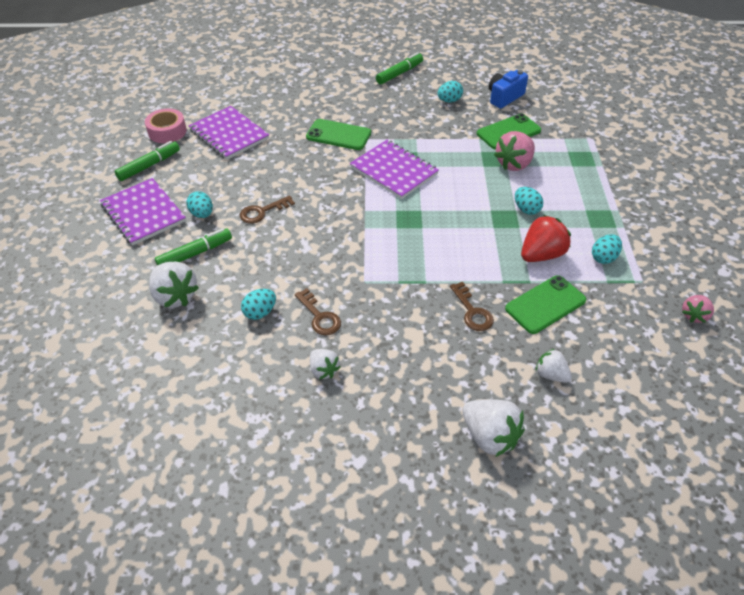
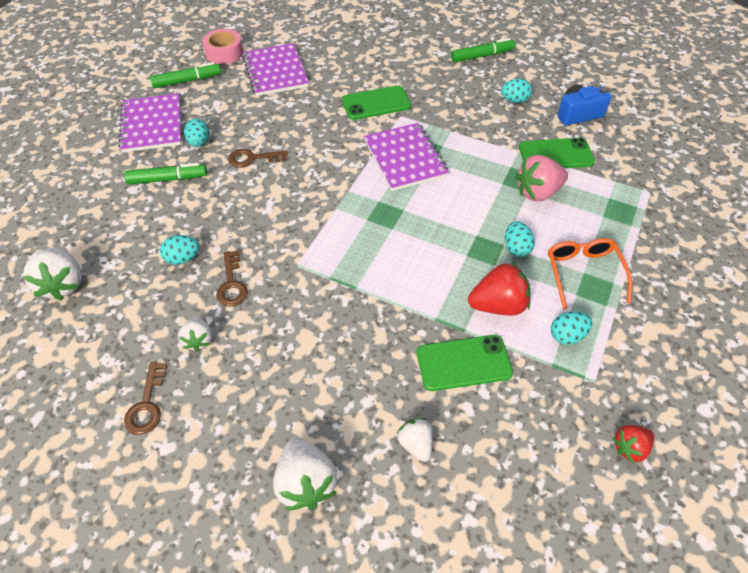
camera: 25 degrees right, 5 degrees up
white strawberry [149,262,199,308] -> white strawberry moved to [23,247,82,301]
green phone [306,119,371,150] -> green phone turned 60 degrees counterclockwise [342,85,411,120]
brown key [450,282,494,331] -> brown key moved to [124,362,168,435]
pink strawberry [682,295,714,323] -> red strawberry [613,425,654,463]
none -> orange glasses [548,238,633,310]

